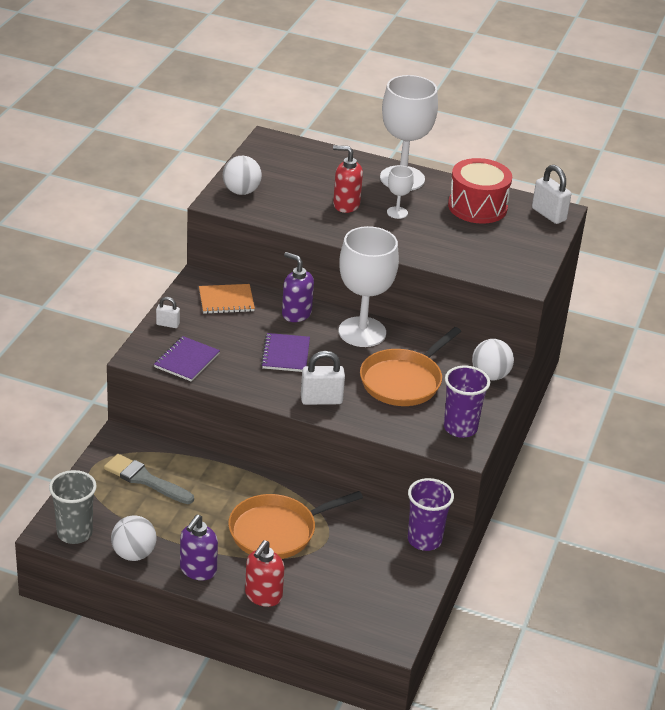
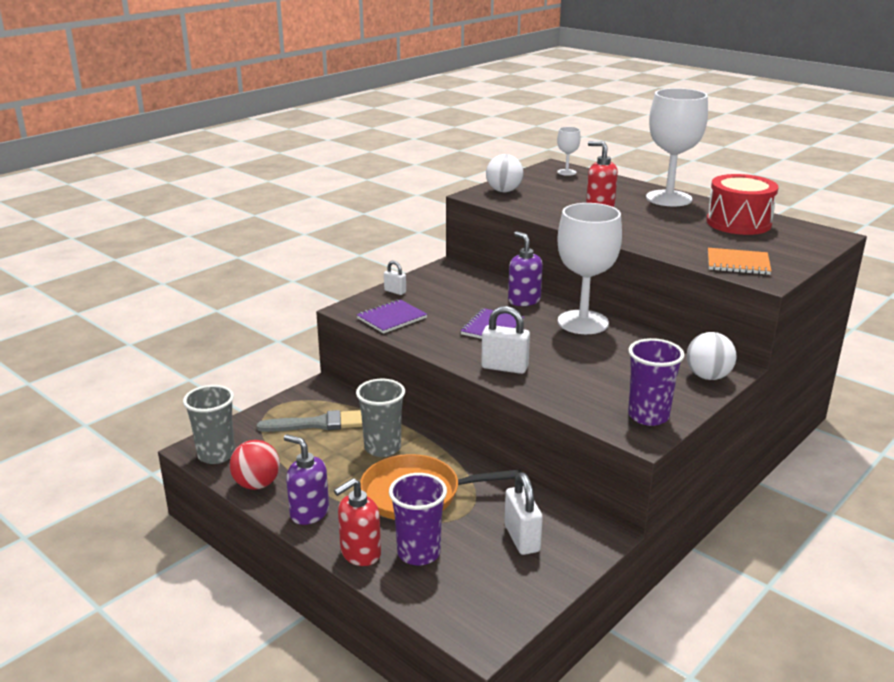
camera: 25 degrees right, 10 degrees down
grey brush [104,454,194,504] -> grey brush turned 120 degrees clockwise [257,410,362,432]
white ball [111,515,157,561] -> red ball [230,440,280,490]
purple soap dispenser [180,515,218,581] -> purple soap dispenser turned 75 degrees clockwise [284,434,329,525]
orange notebook [199,284,255,314] -> orange notebook moved to [708,248,771,275]
orange pan [360,327,461,406] -> none
white goblet [387,166,414,219] -> white goblet moved to [557,127,581,176]
purple cup [408,478,454,551] -> purple cup moved to [389,473,447,565]
white padlock [532,165,571,224] -> white padlock moved to [504,472,543,555]
none -> grey cup [356,379,405,457]

